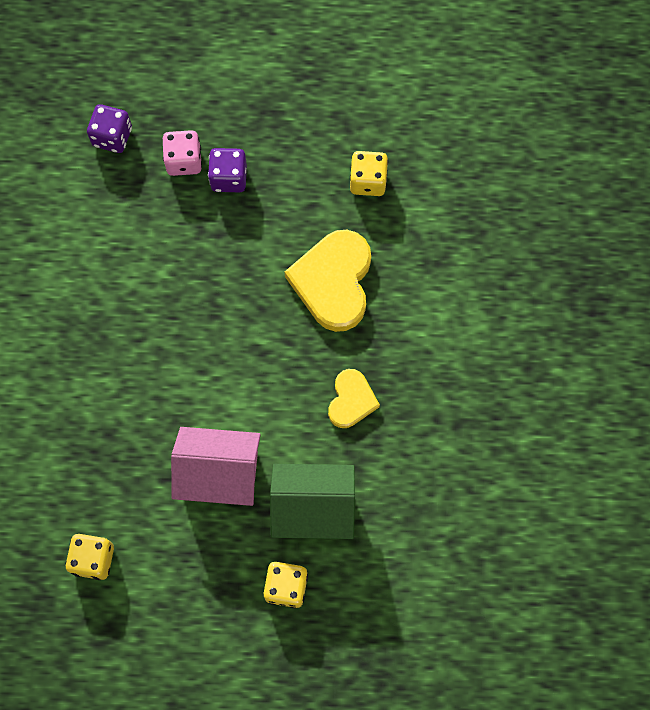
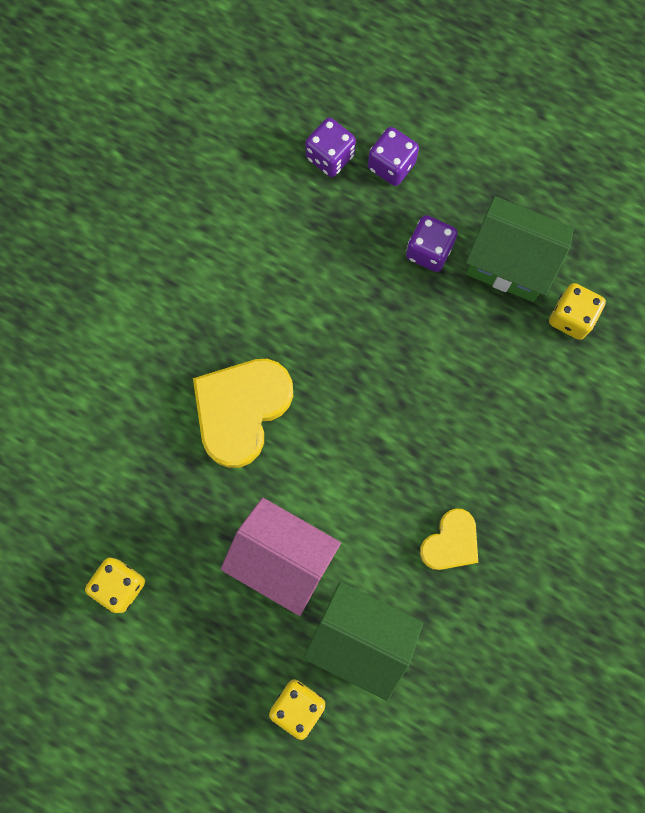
camera: 25 degrees right, 5 degrees up
pink dice [163,130,202,176] -> none
yellow heart [285,230,371,332] -> yellow heart moved to [193,359,293,468]
none -> purple dice [368,127,419,186]
none -> green house [466,196,574,302]

